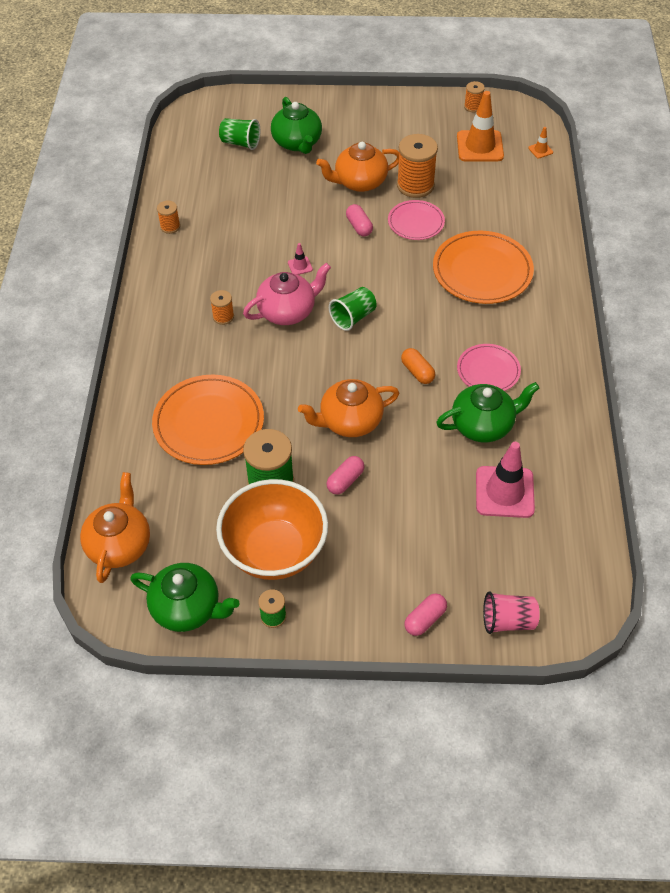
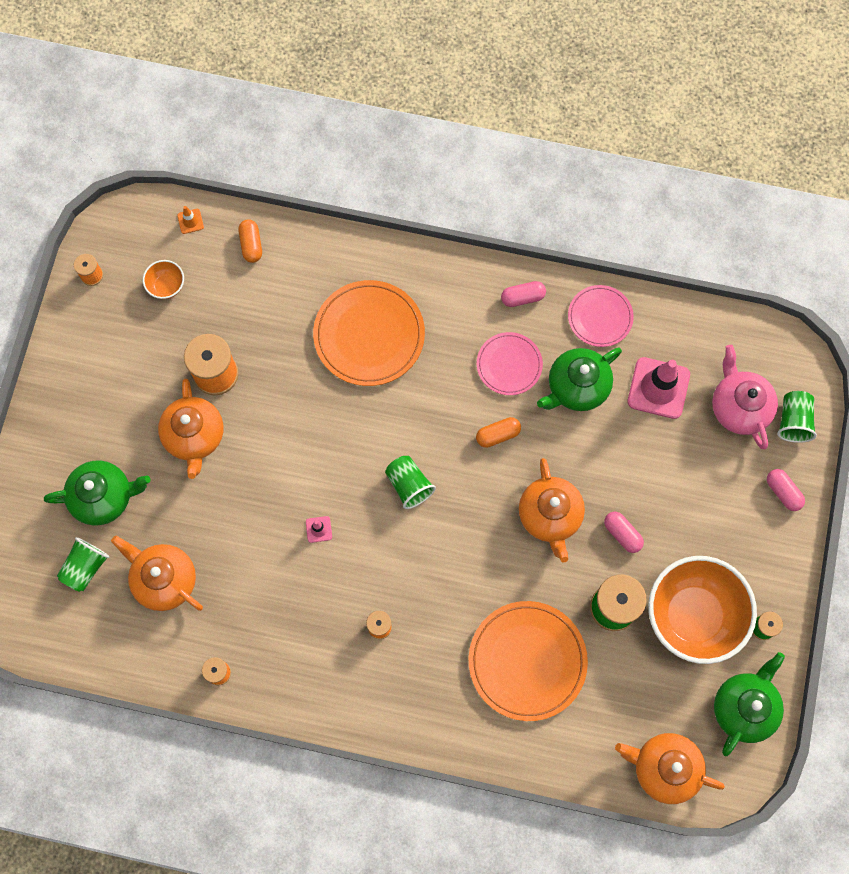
camera: 80 degrees left, 20 degrees up
pink teapot [243,263,331,325] -> pink teapot moved to [712,345,778,449]
pink capsule [346,204,373,236] -> pink capsule moved to [501,281,546,307]
pink plate [388,200,445,240] -> pink plate moved to [568,285,634,347]
green teapot [436,382,539,442] -> green teapot turned 120 degrees counterclockwise [537,347,622,411]
orange traffic cone [457,91,504,162] -> orange bowl [143,260,184,299]
pink cup [483,591,540,634] -> green cup [777,391,817,443]
none -> orange teapot [111,536,203,611]
none -> orange capsule [239,219,262,263]

